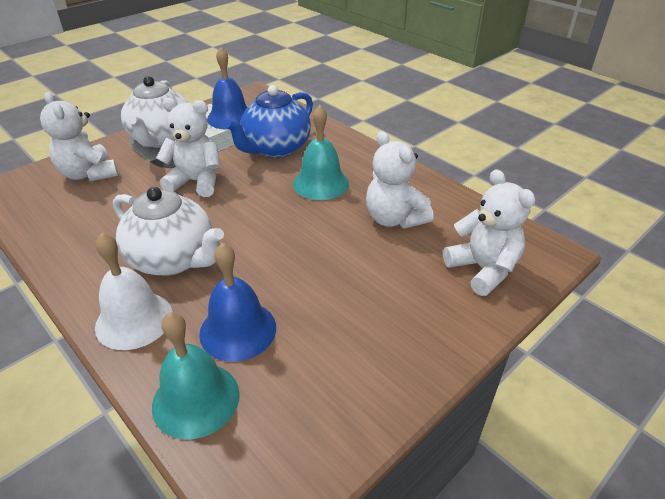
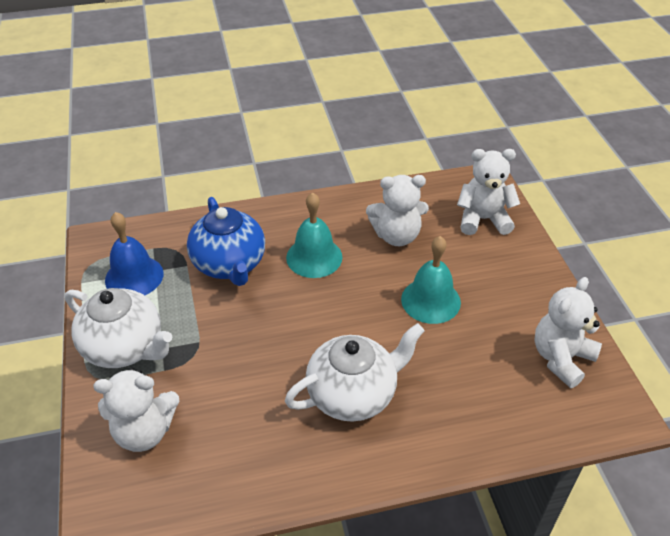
camera: 60 degrees left, 5 degrees up
white bell [95,233,173,350] -> none
turquoise bell [152,312,240,440] -> turquoise bell moved to [401,236,461,324]
white teddy bear [156,98,220,197] -> white teddy bear moved to [534,277,602,388]
blue bell [199,243,276,362] -> none

